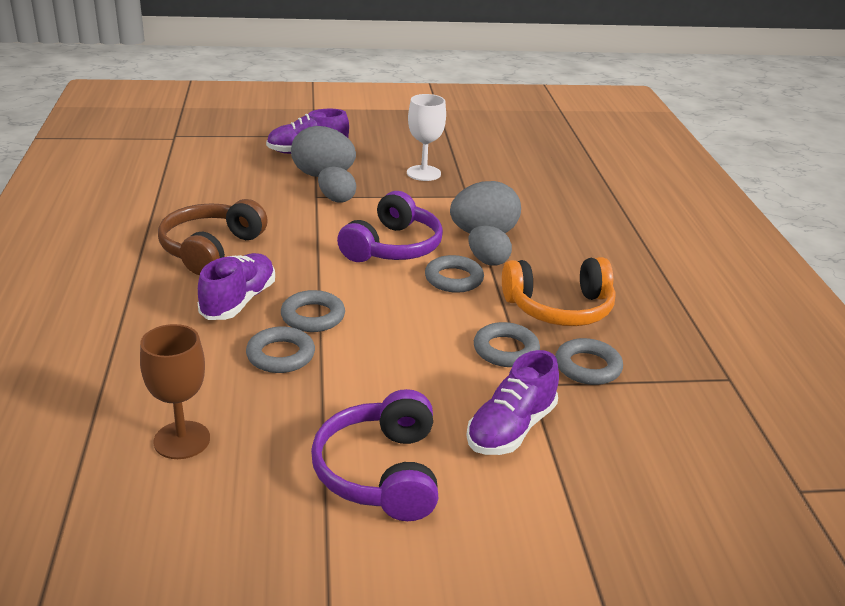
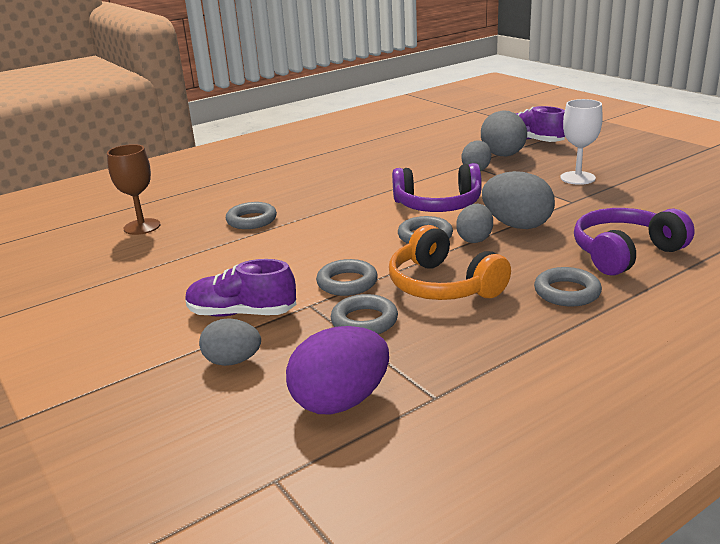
camera: 65 degrees right, 5 degrees down
brown headphones [158,199,268,275] -> none
purple shoe [198,253,275,320] -> none
grey ring [281,290,345,332] -> grey ring moved to [534,267,602,307]
purple headphones [311,389,438,521] -> purple headphones moved to [574,208,695,275]
none -> grey egg [199,318,261,366]
none -> purple egg [286,326,389,415]

